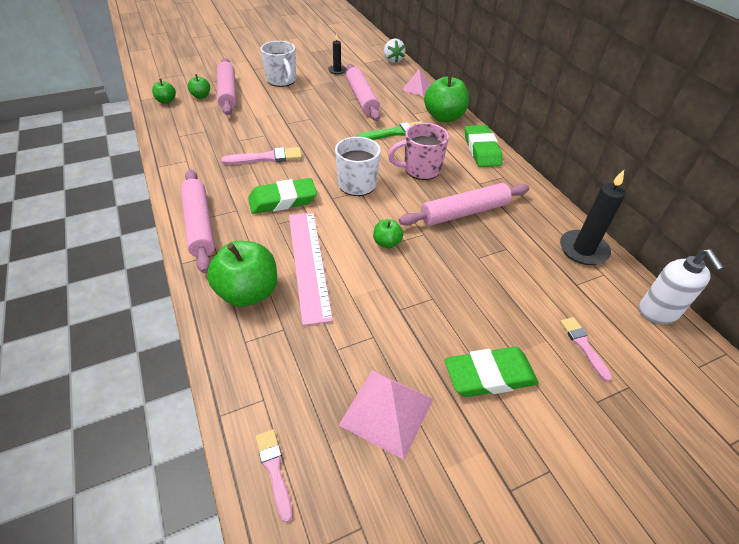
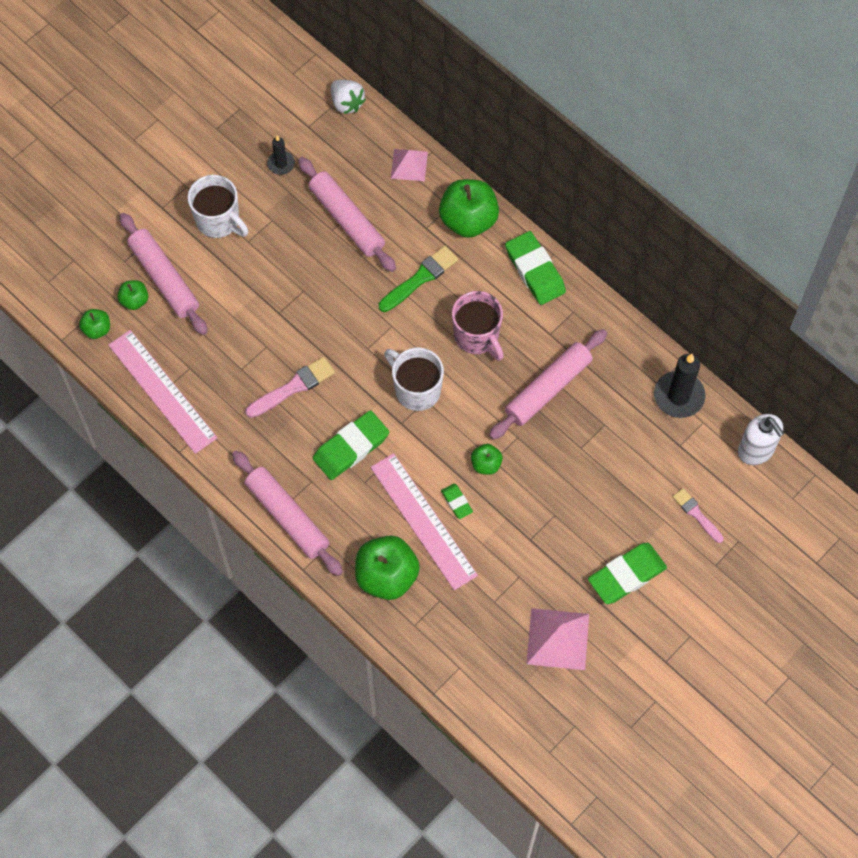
camera: 20 degrees left, 20 degrees up
pink brush [256,429,293,522] -> none
pink mug [388,123,449,180] -> pink mug turned 90 degrees counterclockwise [452,291,504,361]
none -> pink ruler [108,330,217,454]
none -> green eraser [441,484,473,519]

